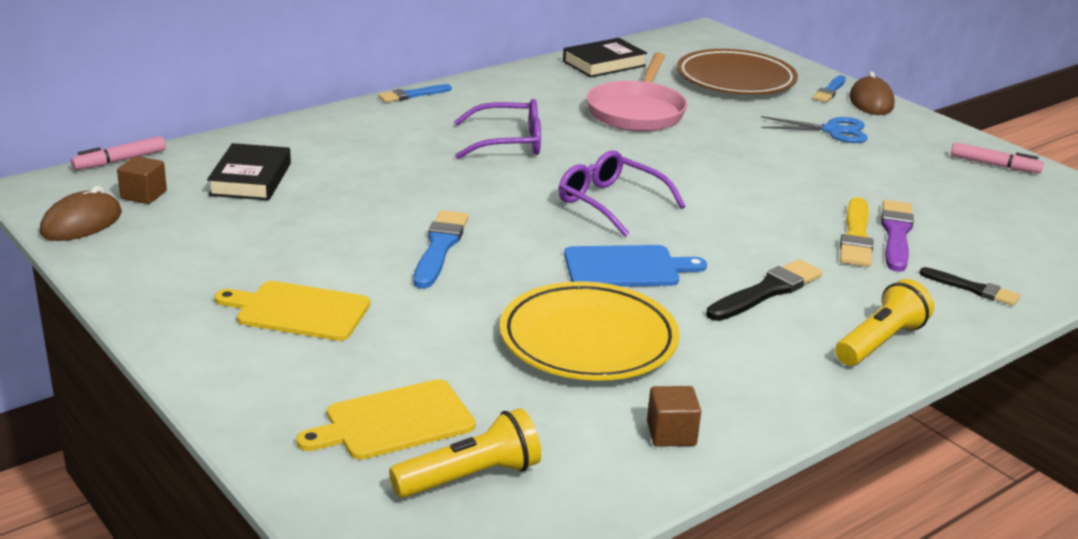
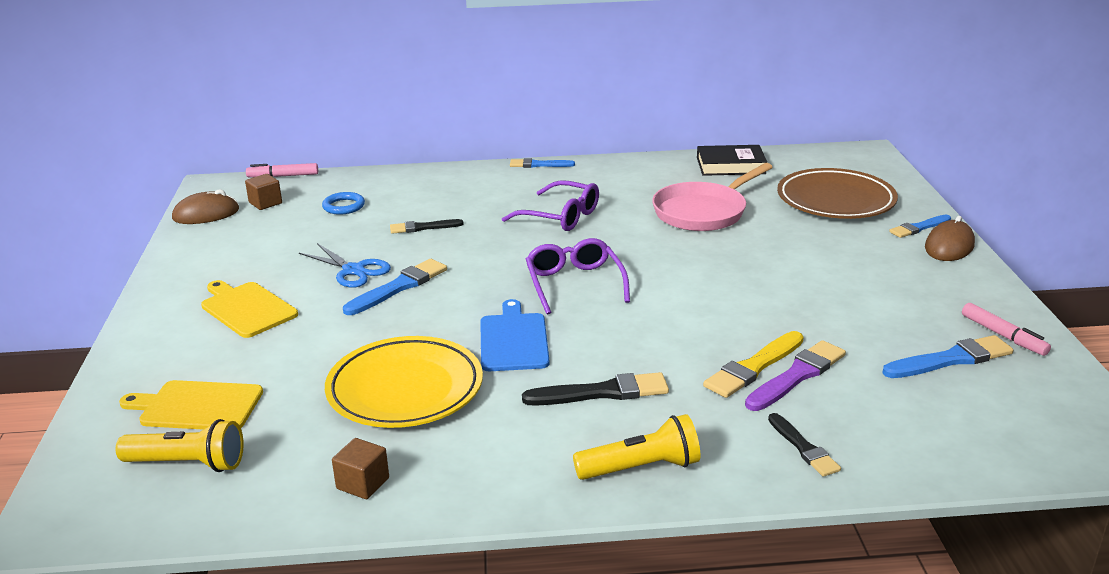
camera: 35 degrees right, 0 degrees up
black book [207,143,291,201] -> blue ring [322,192,365,215]
blue cutting board [564,245,707,287] -> blue cutting board turned 120 degrees counterclockwise [480,299,550,371]
blue scissors [761,116,868,143] -> blue scissors moved to [299,243,391,288]
none -> black brush [390,219,464,234]
none -> blue brush [882,335,1013,378]

